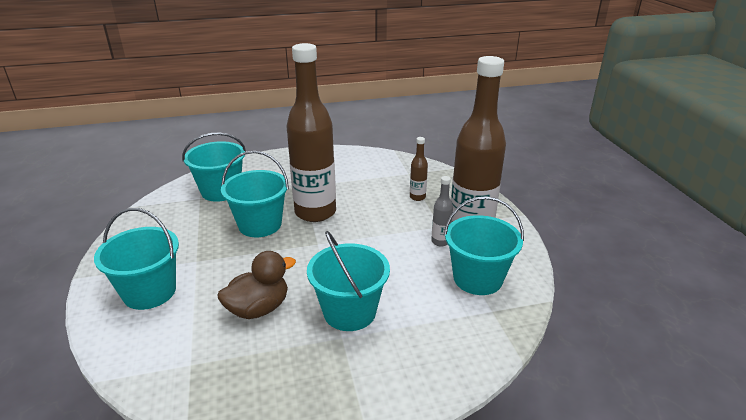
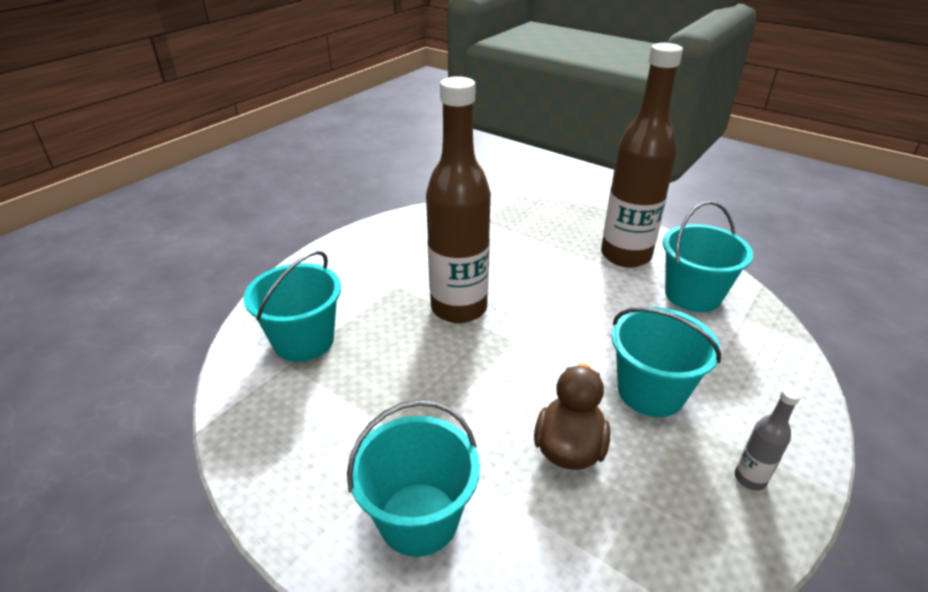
camera: 40 degrees left, 5 degrees up
turquoise bucket [221,151,289,237] -> none
brown bottle [410,137,428,201] -> none
grey bottle [431,176,453,246] -> grey bottle moved to [735,387,801,490]

